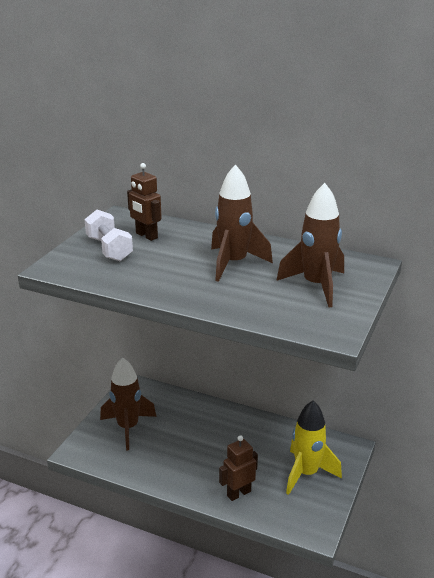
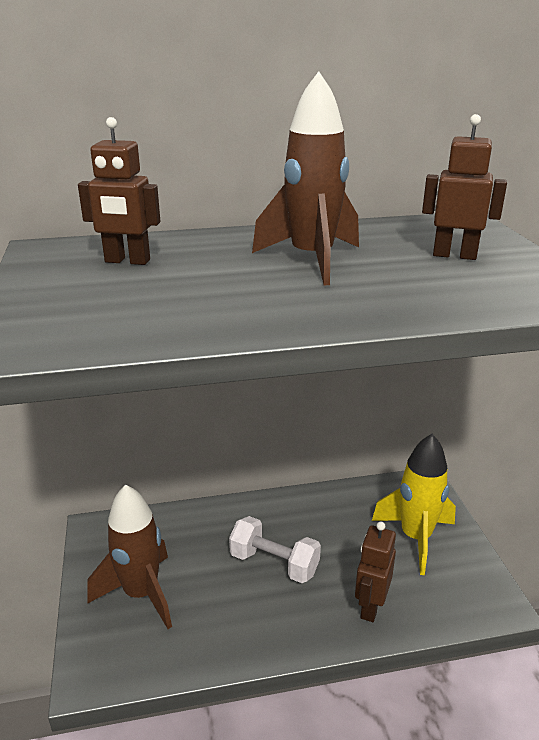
camera: 35 degrees left, 0 degrees up
white dumbbell [84,210,133,261] -> white dumbbell moved to [229,516,321,583]
brown rocket [276,183,344,308] -> brown robot [422,114,507,260]

